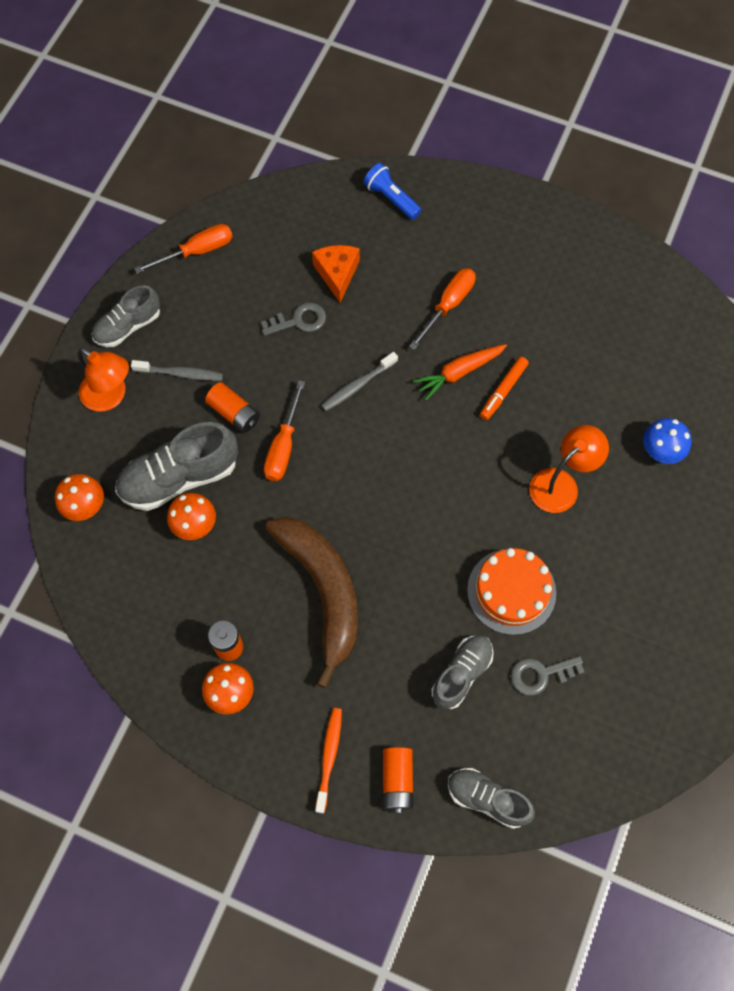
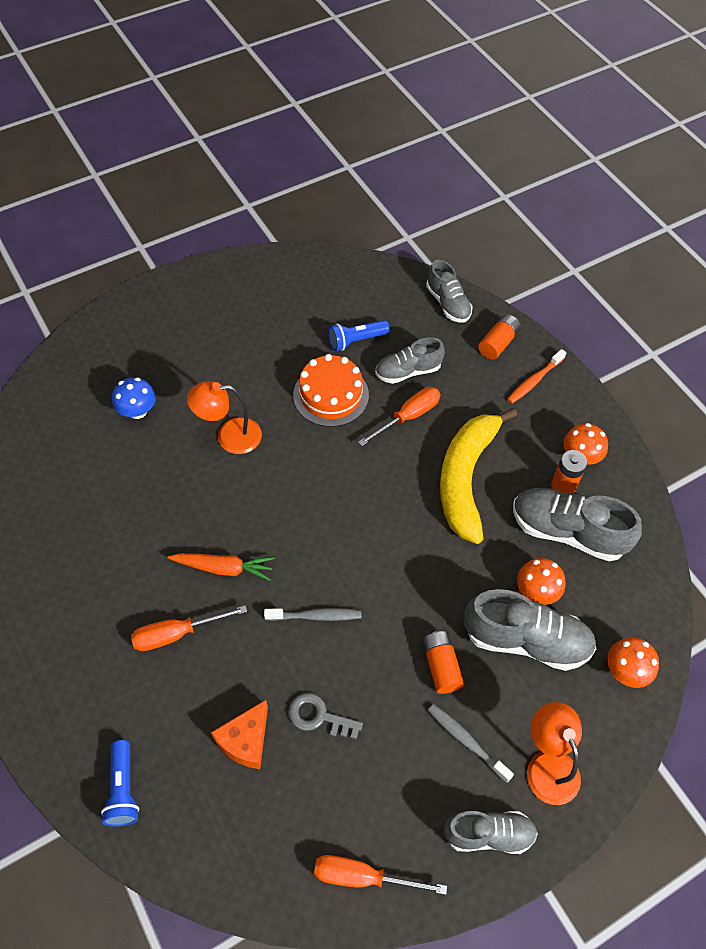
camera: 145 degrees left, 10 degrees down
orange screwdriver [264,380,305,481] -> orange screwdriver moved to [358,387,441,446]
brown banana [266,517,358,688] -> yellow banana [440,408,517,544]
orange marker [480,357,529,420] -> none
grey key [511,656,584,696] -> blue flashlight [328,320,390,351]
none -> grey shoe [513,488,642,562]

